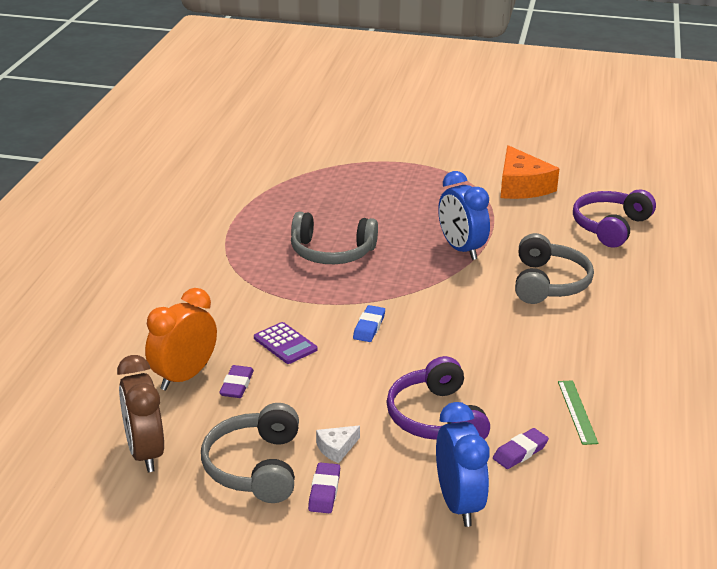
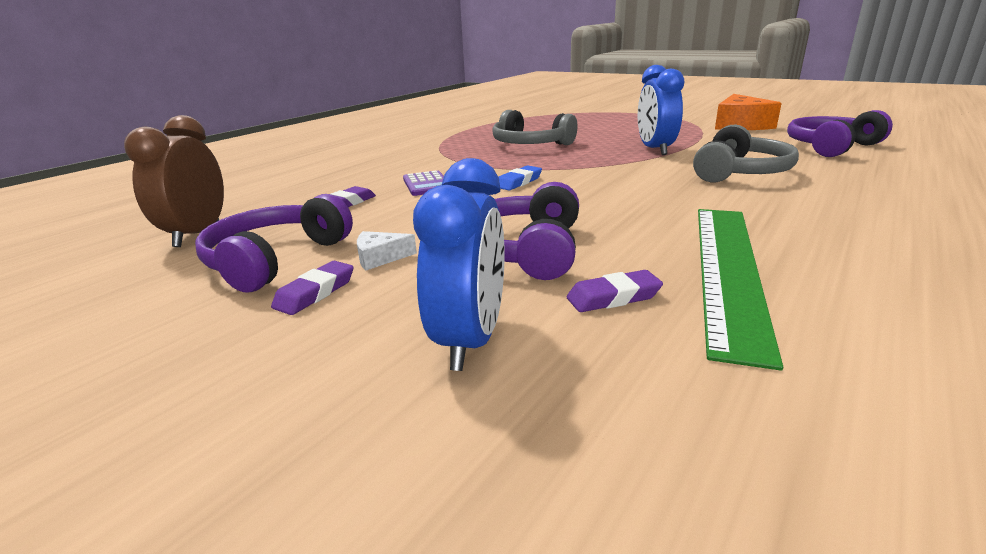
camera: 25 degrees right, 5 degrees down
orange clock [145,288,217,390] -> none
grey headphones [201,403,299,503] -> purple headphones [195,194,353,292]
green ruler [558,380,598,445] -> green ruler [698,209,783,371], size x2.19

